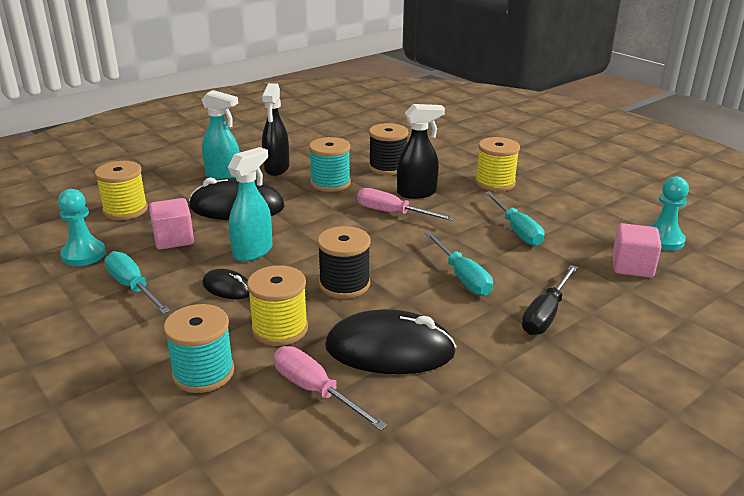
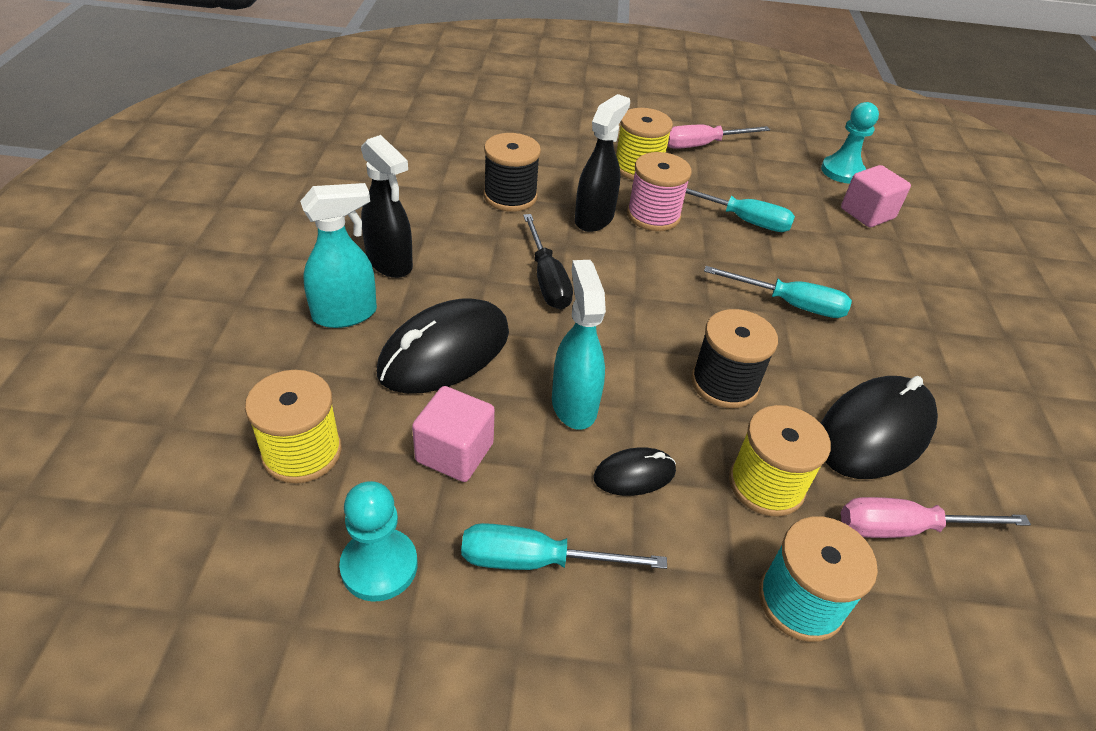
camera: 50 degrees left, 15 degrees up
turquoise spool [309,137,351,192] -> none
pink screwdriver [357,188,455,221] -> pink screwdriver moved to [667,125,770,149]
black screwdriver [522,265,578,335] -> black screwdriver moved to [523,214,573,310]
none -> pink spool [627,152,692,231]

